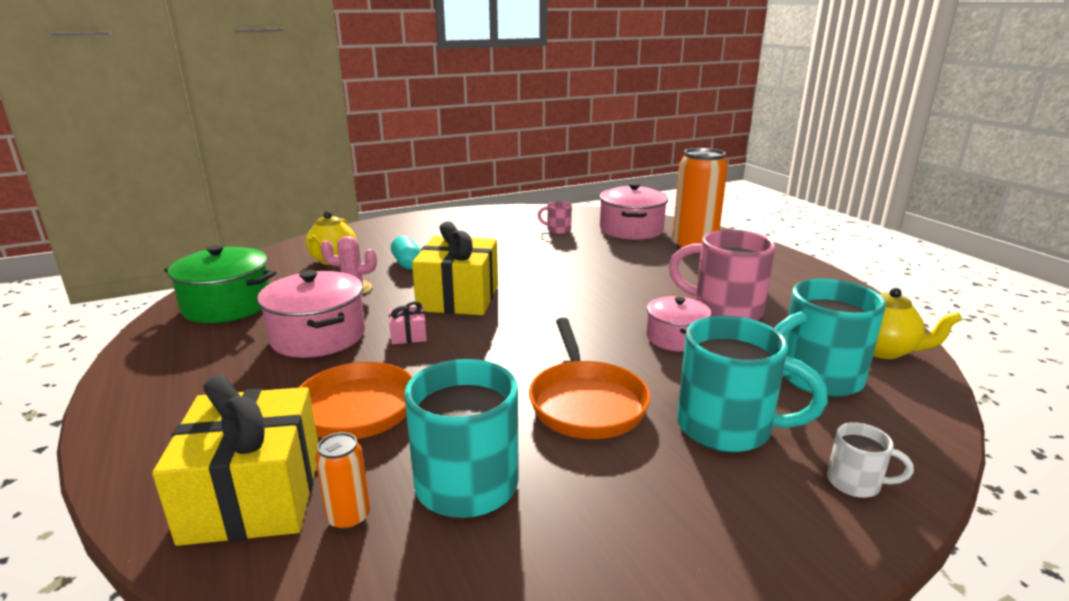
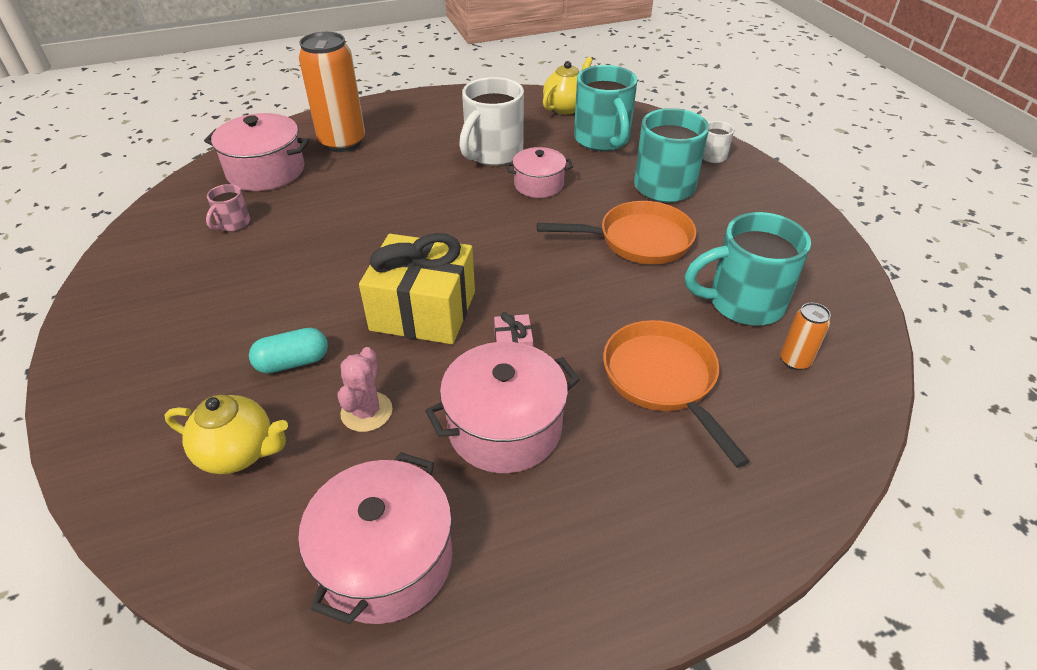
camera: 85 degrees left, 20 degrees up
yellow gift [152,374,318,546] -> none
green pot [164,245,276,323] -> pink pot [298,452,452,625]
pink mug [669,230,776,320] -> white mug [459,77,524,166]

